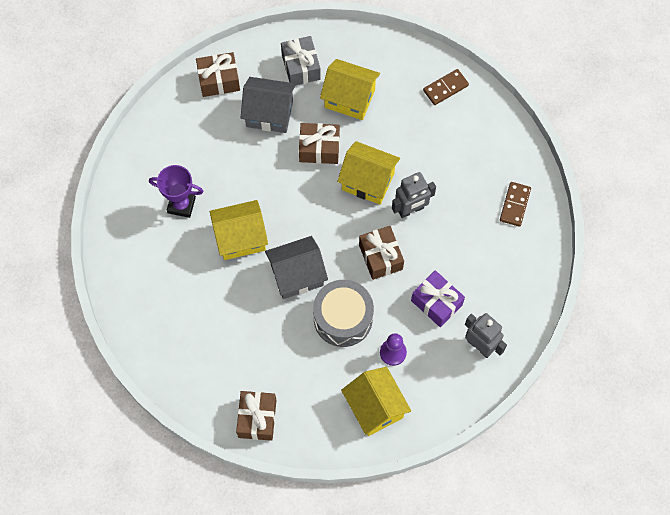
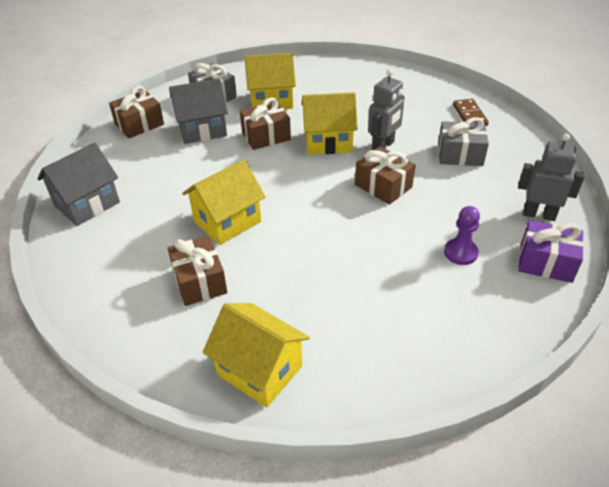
camera: 25 degrees left, 25 degrees down
purple trophy [149,165,204,218] -> none
brown gift [236,391,276,441] -> brown gift moved to [168,236,228,306]
grey house [265,236,328,299] -> grey house moved to [37,143,120,226]
grey drum [313,280,374,347] -> none
yellow house [341,367,411,436] -> yellow house moved to [203,303,310,407]
purple gift [411,270,465,327] -> purple gift moved to [518,220,584,283]
brown domino [423,69,469,105] -> none
none -> grey gift [438,117,489,166]

